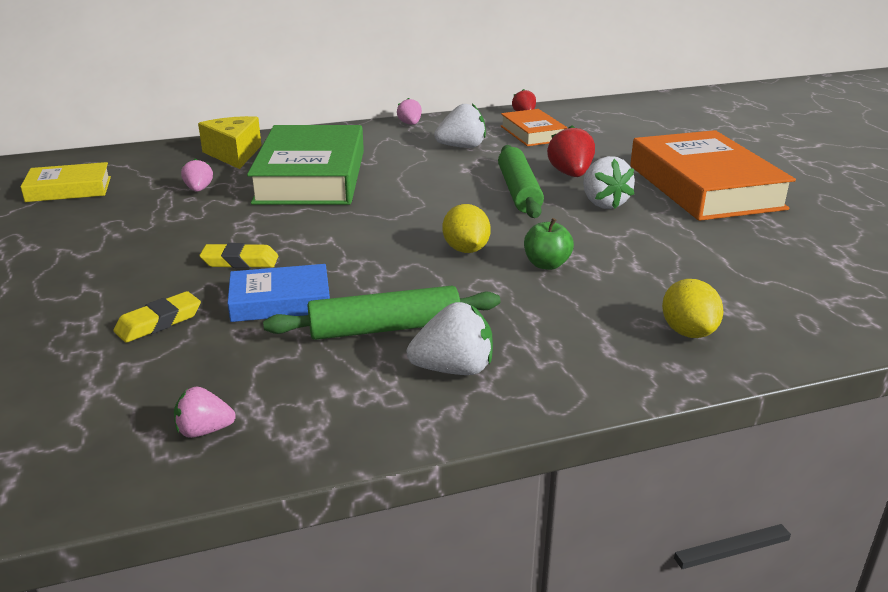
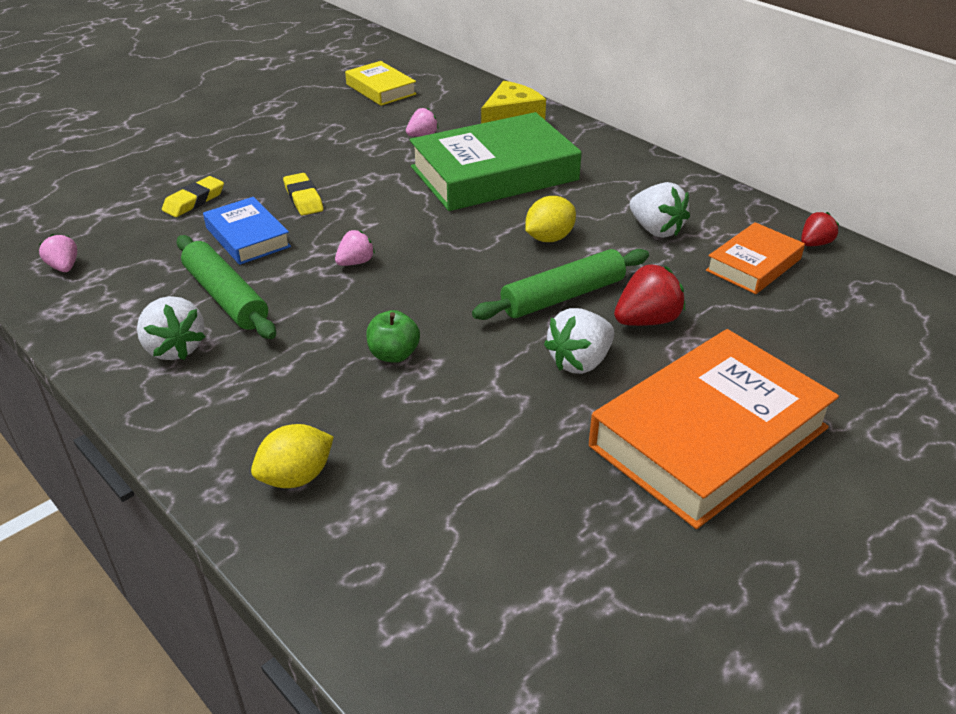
camera: 65 degrees right, 10 degrees up
yellow eraser [113,291,201,343] -> yellow eraser turned 75 degrees counterclockwise [162,176,224,217]
pink strawberry [397,98,422,125] -> pink strawberry moved to [335,230,375,266]
yellow lemon [442,204,491,253] -> yellow lemon moved to [525,196,576,242]

